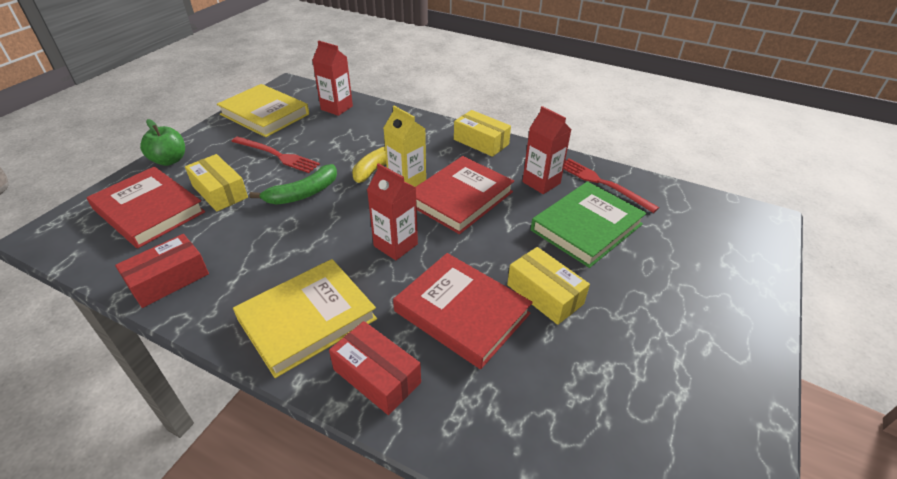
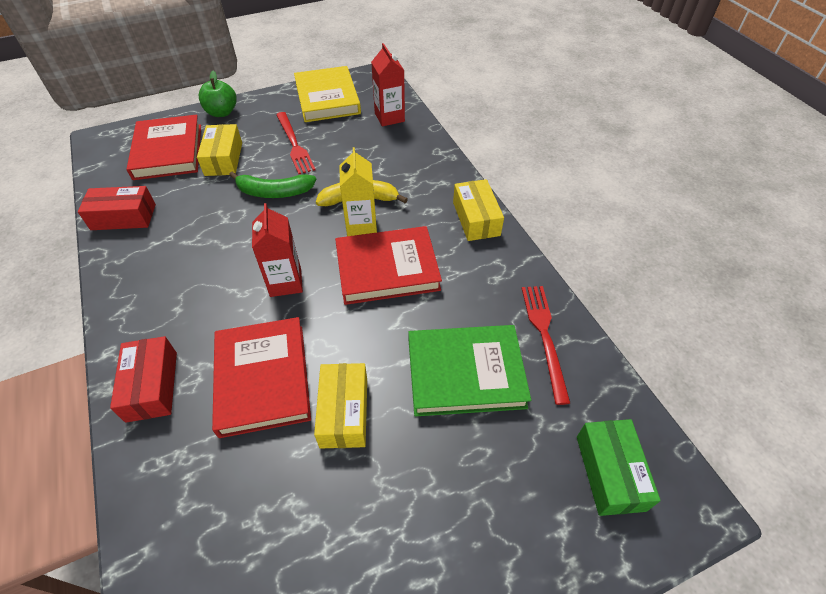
camera: 40 degrees right, 10 degrees up
yellow book [233,259,377,378] -> none
red carton [522,106,571,194] -> none
none -> green box [577,419,661,516]

